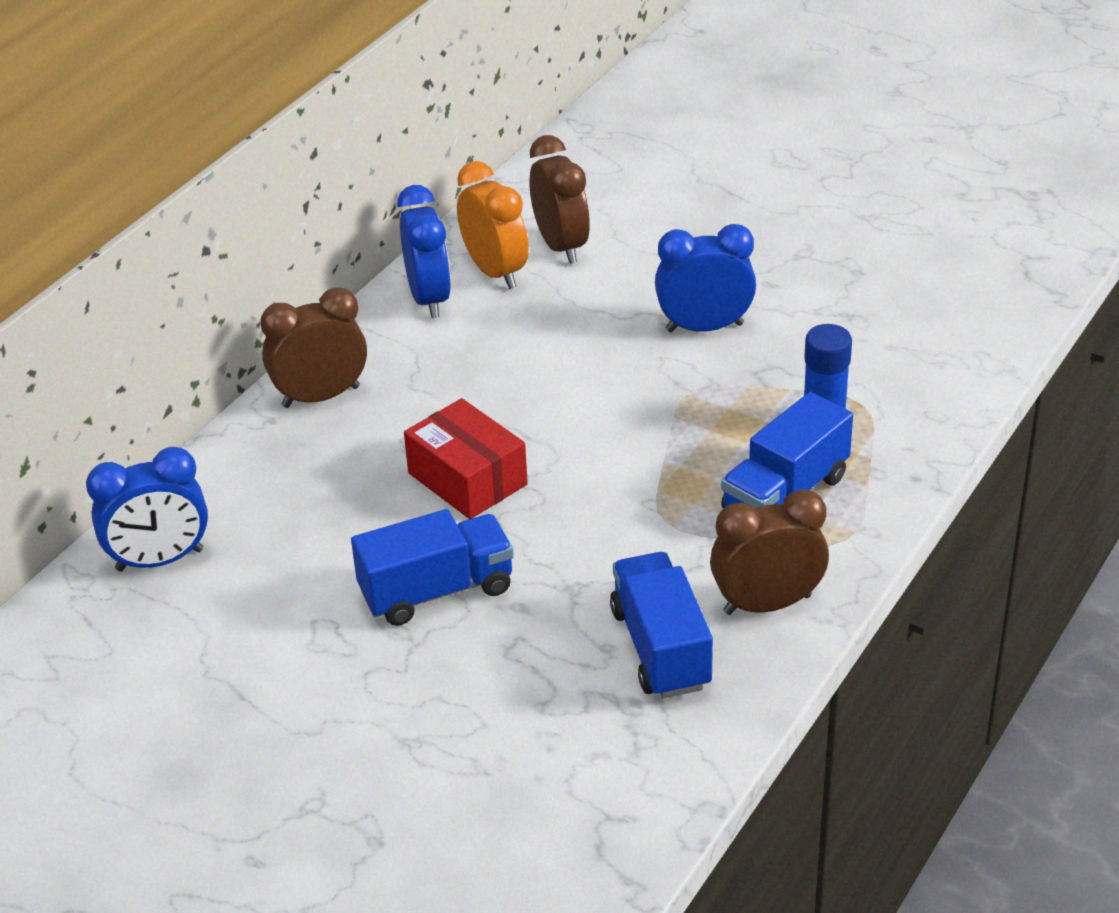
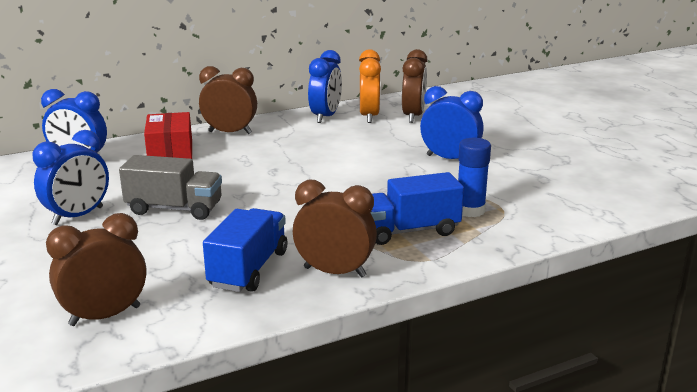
camera: 30 degrees right, 15 degrees down
blue truck [351,509,514,626] -> grey truck [119,155,222,220]
red box [404,398,528,519] -> red box moved to [144,112,192,159]
none -> blue clock [32,130,109,225]
none -> brown clock [46,213,146,326]

